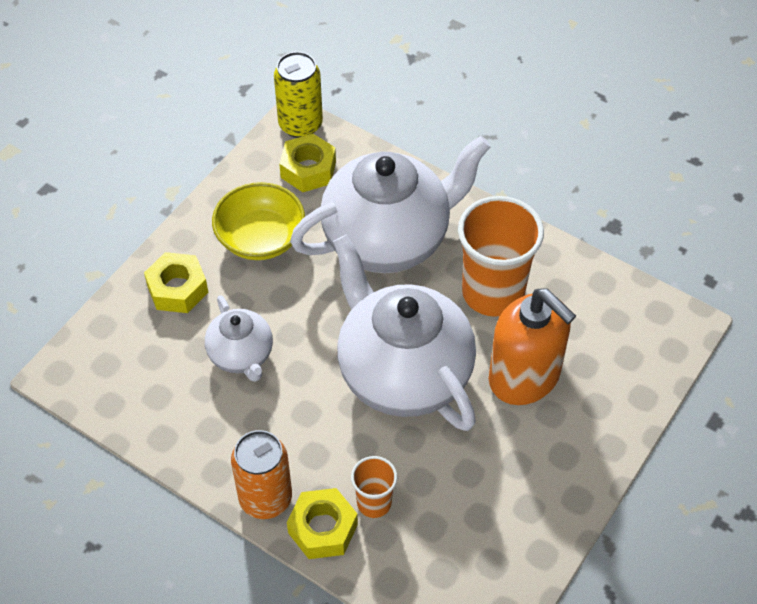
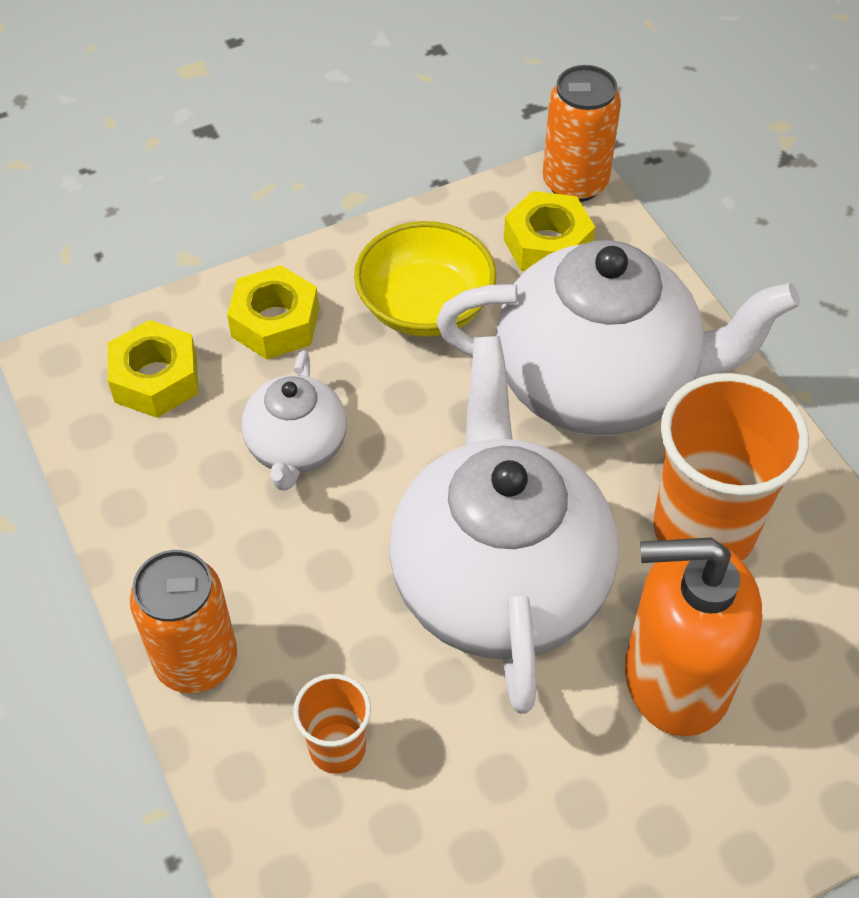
camera: 30 degrees right, 0 degrees up
yellow can [274,52,323,138] -> orange can [543,65,621,202]
yellow nut [287,488,358,559] -> yellow nut moved to [108,320,198,418]
orange soap dispenser [489,289,576,405] -> orange soap dispenser turned 105 degrees clockwise [625,537,762,736]

